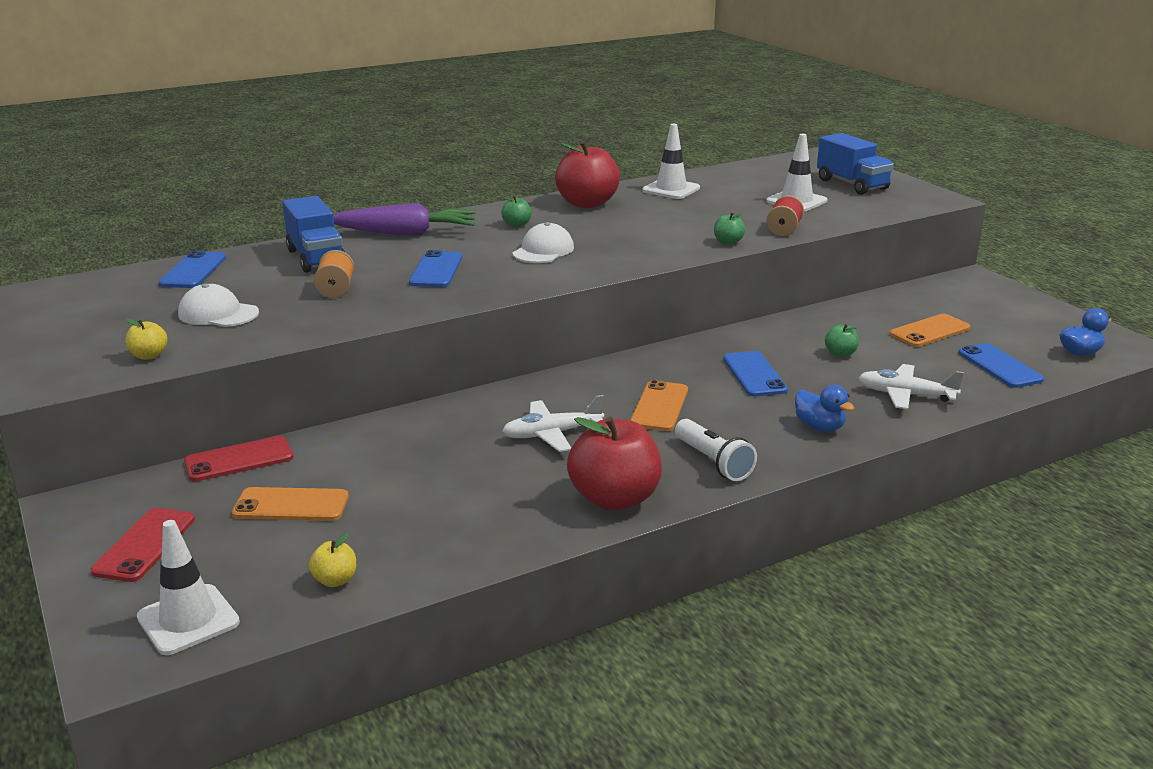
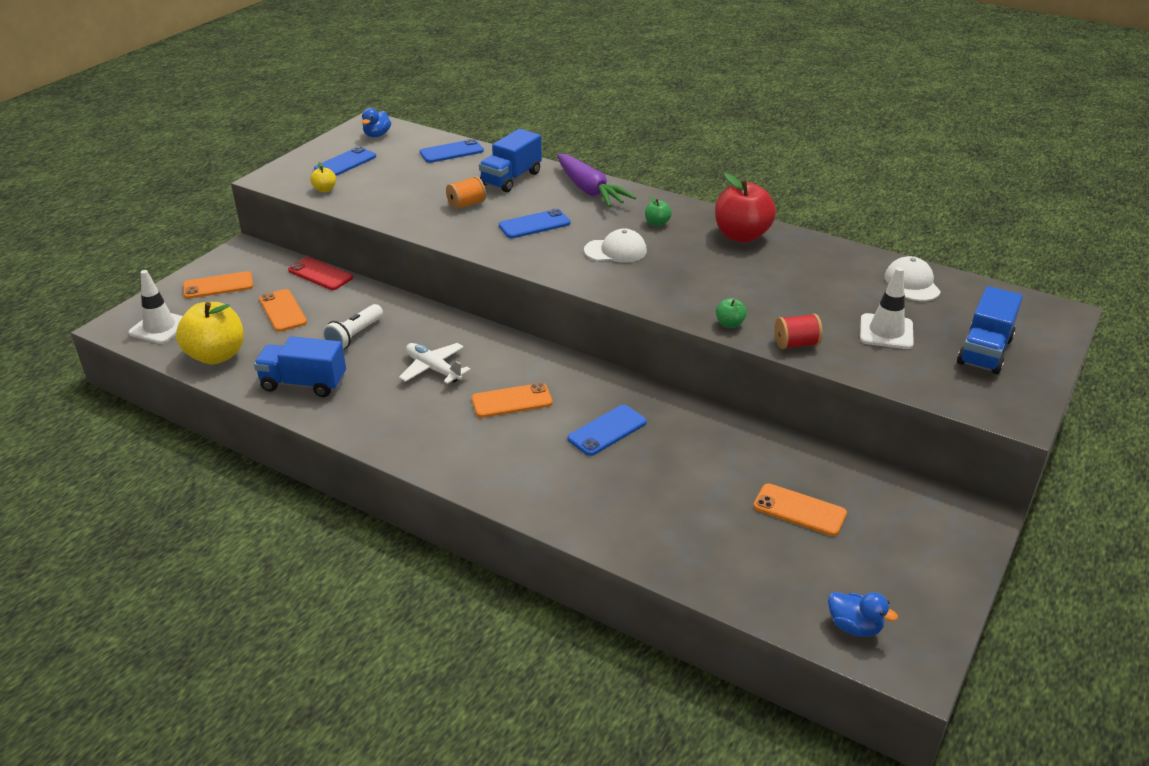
camera: 60 degrees right, 10 degrees up
red phone [91,508,195,582] -> orange phone [183,271,253,299]
white cap [178,283,259,327] -> white cap moved to [884,256,941,301]
yellow apple [309,533,356,587] -> yellow apple [176,302,244,364], size x2.23
red apple [567,417,662,511] -> none
white traffic cone [642,124,700,199] -> none
white flashlight [675,419,757,481] -> white flashlight moved to [322,304,383,349]
blue duck [795,385,854,431] -> blue duck moved to [362,108,391,137]
green apple [825,324,859,357] -> none
white plane [858,364,964,409] -> none
blue phone [958,343,1044,388] -> blue phone moved to [314,147,376,176]
none -> blue truck [254,336,346,397]

